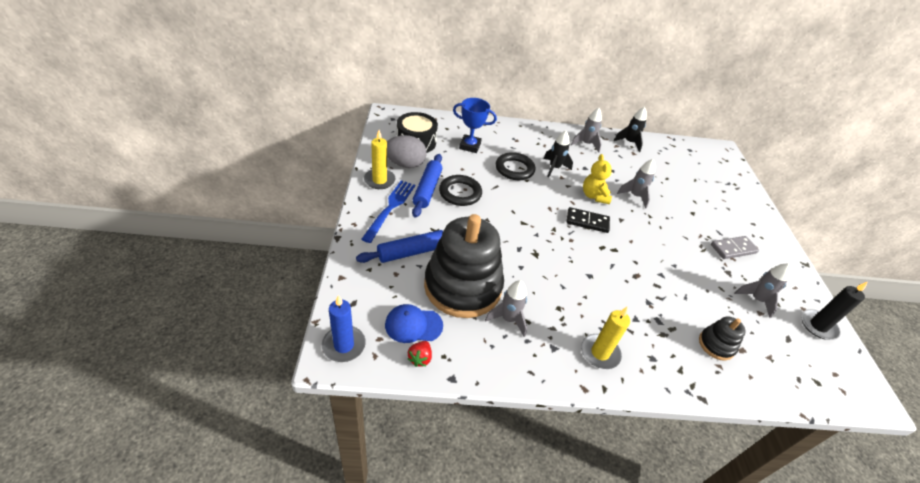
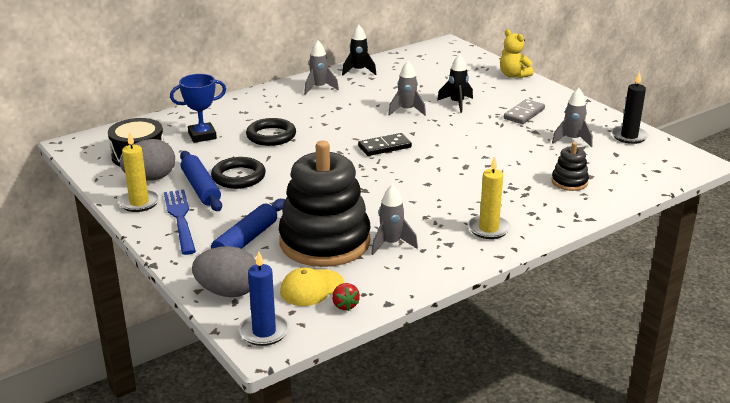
camera: 30 degrees left, 15 degrees down
blue cap [385,304,443,343] -> yellow cap [280,268,344,306]
black rocket [543,131,573,178] -> black rocket moved to [437,54,473,113]
yellow teddy bear [583,154,615,204] -> yellow teddy bear moved to [500,29,534,78]
none -> grey egg [192,246,256,297]

